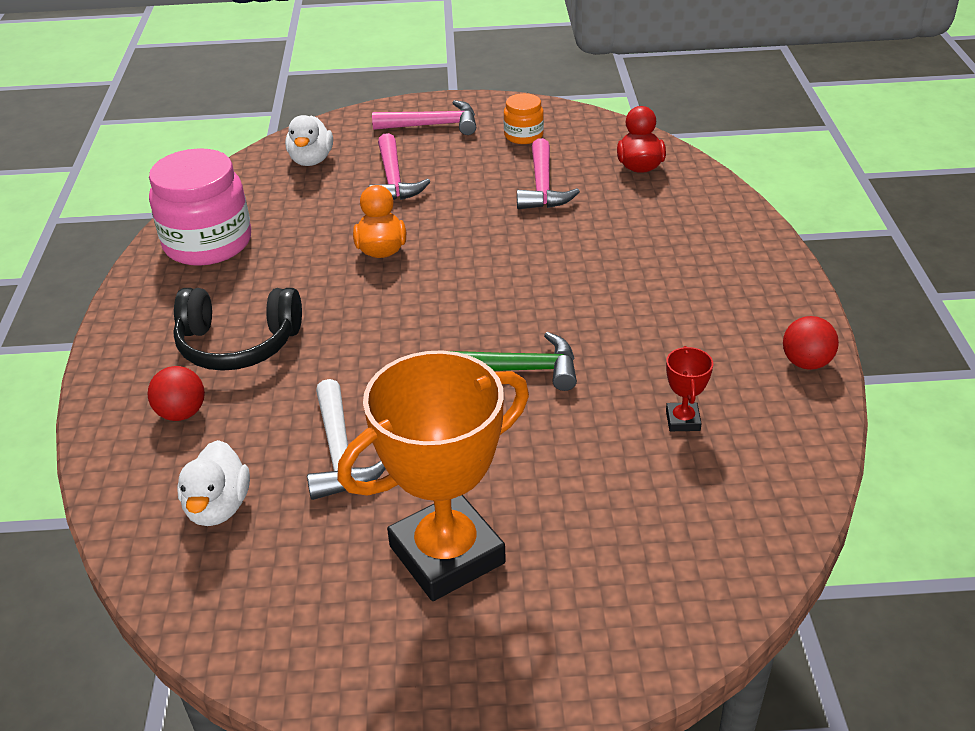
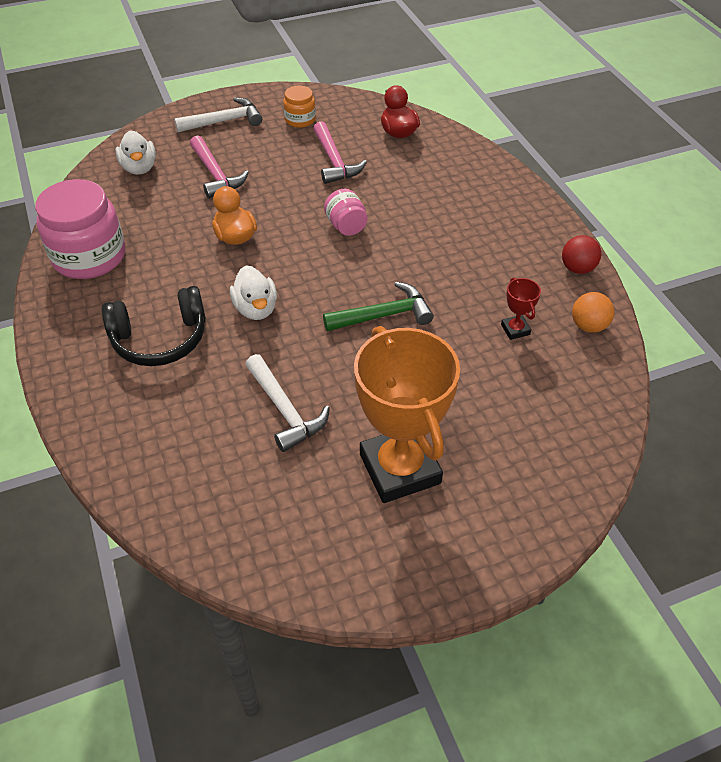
camera: 20 degrees left, 10 degrees up
red ball [148,366,205,421] -> none
white duck [177,440,250,526] -> white duck moved to [230,266,277,320]
orange trophy [337,350,529,601] -> orange trophy turned 60 degrees counterclockwise [354,326,460,503]
pink hammer [372,100,476,135] -> white hammer [174,97,262,132]
none -> pink jar [324,189,368,236]
none -> orange ball [572,292,614,333]

